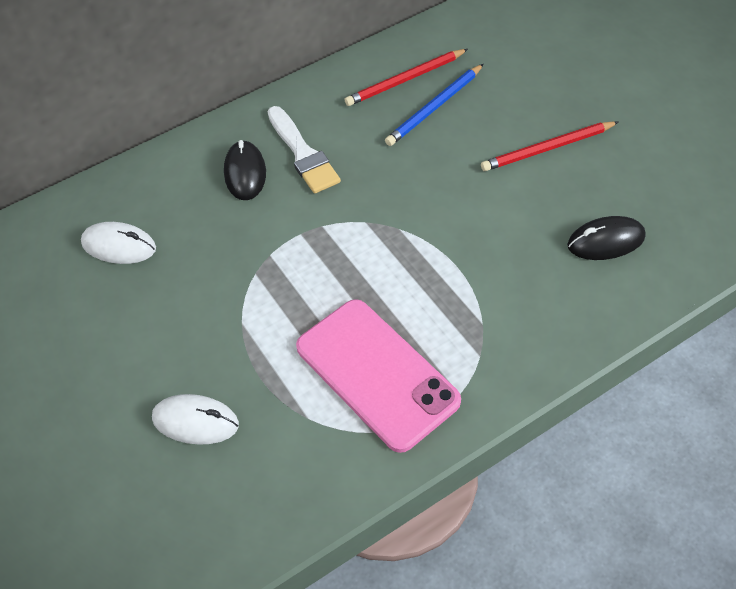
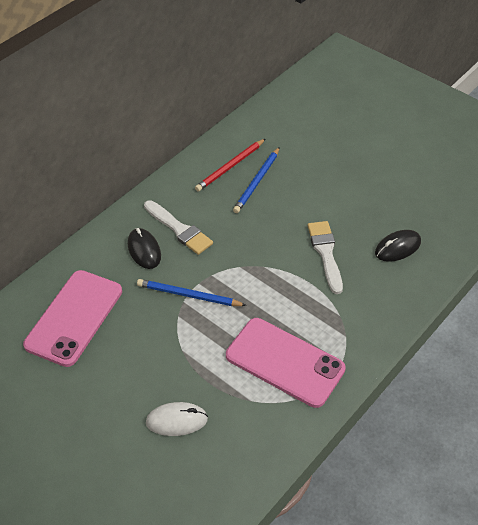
camera: 20 degrees left, 5 degrees down
white mouse [81,222,156,264] -> pink phone [23,270,122,367]
red pencil [481,121,618,171] -> none
none -> blue pencil [137,279,247,306]
none -> white brush [308,221,343,294]

